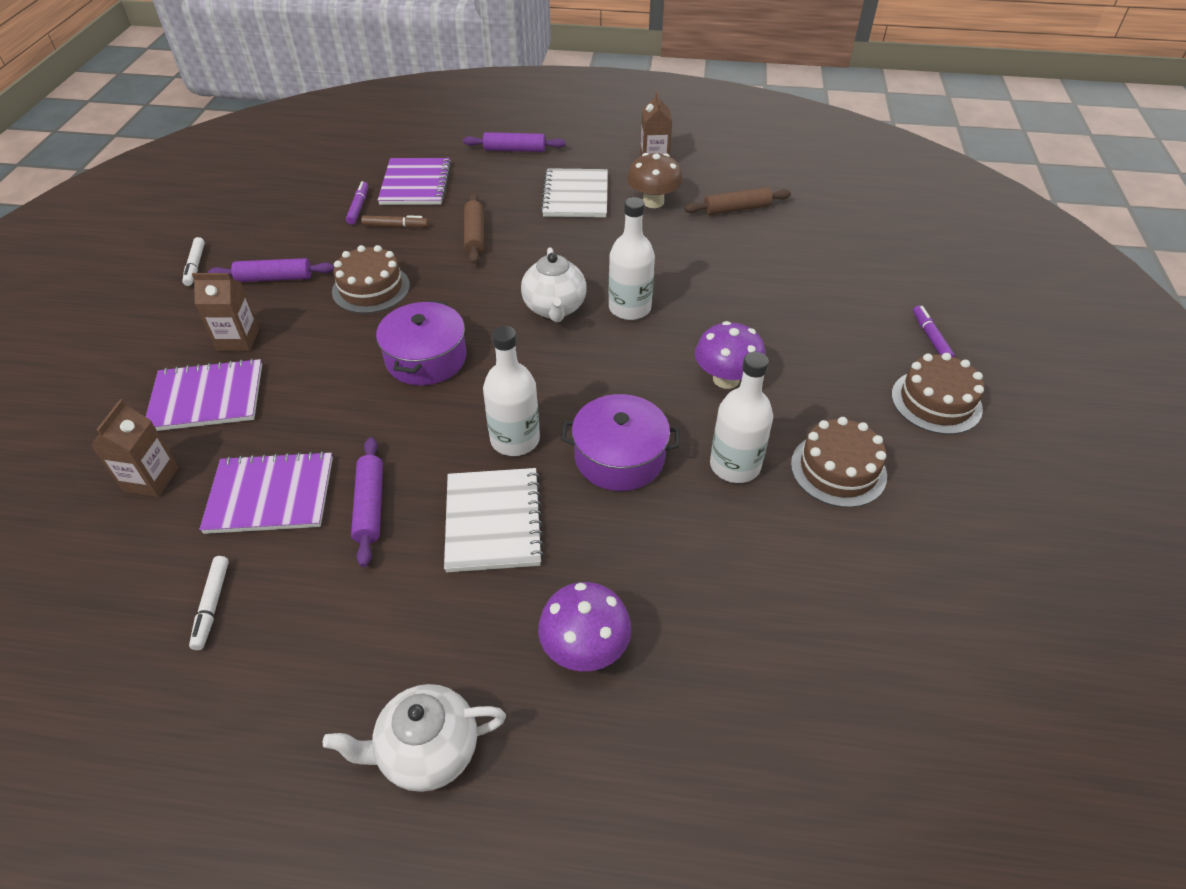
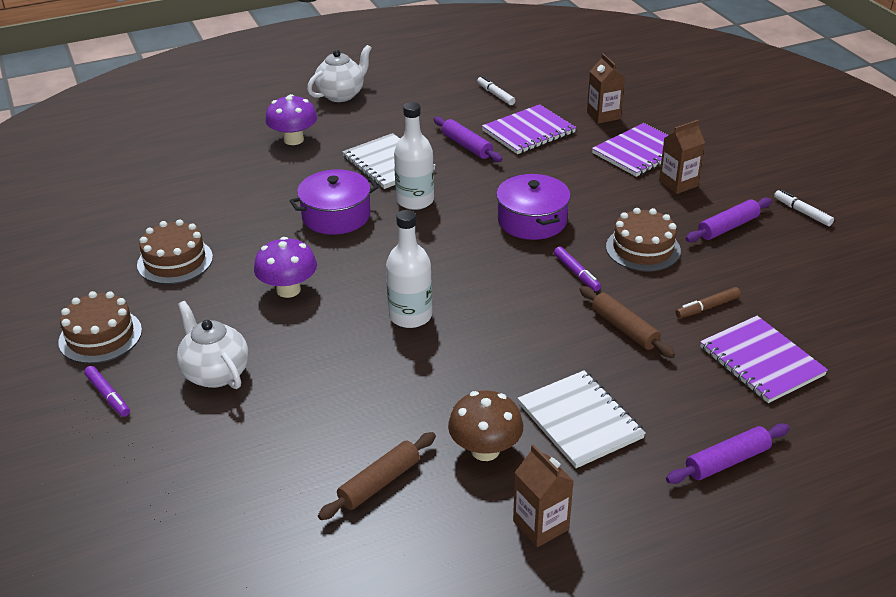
camera: 150 degrees right, 10 degrees down
purple marker [346,181,368,225] -> purple marker moved to [554,247,601,291]
white teapot [521,247,587,322] -> white teapot moved to [177,301,249,389]
white bottle [710,352,773,483] -> none

